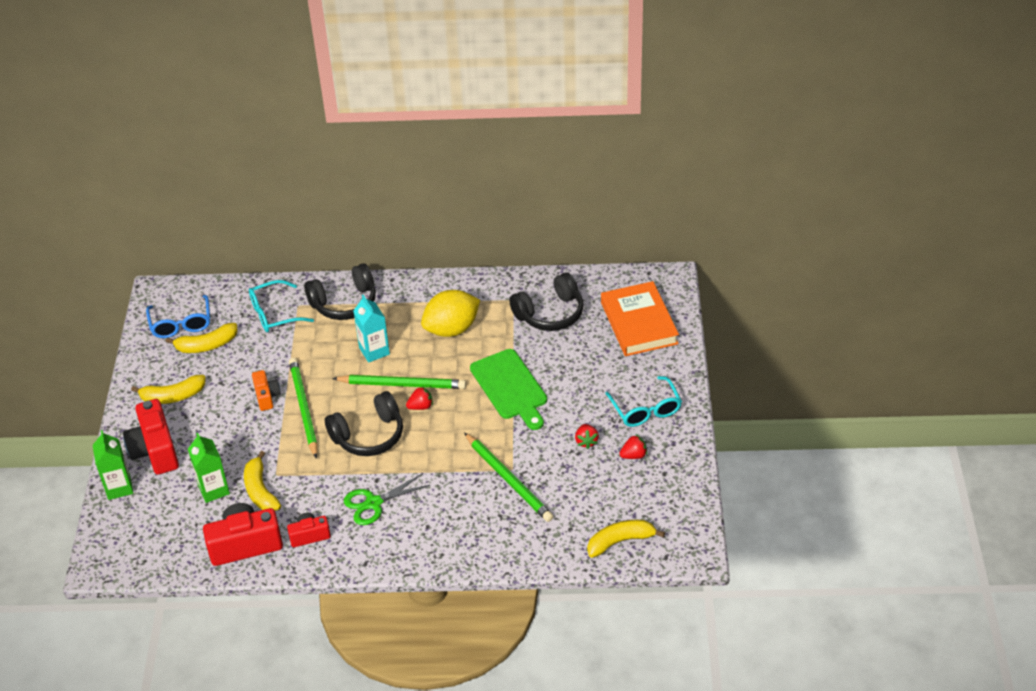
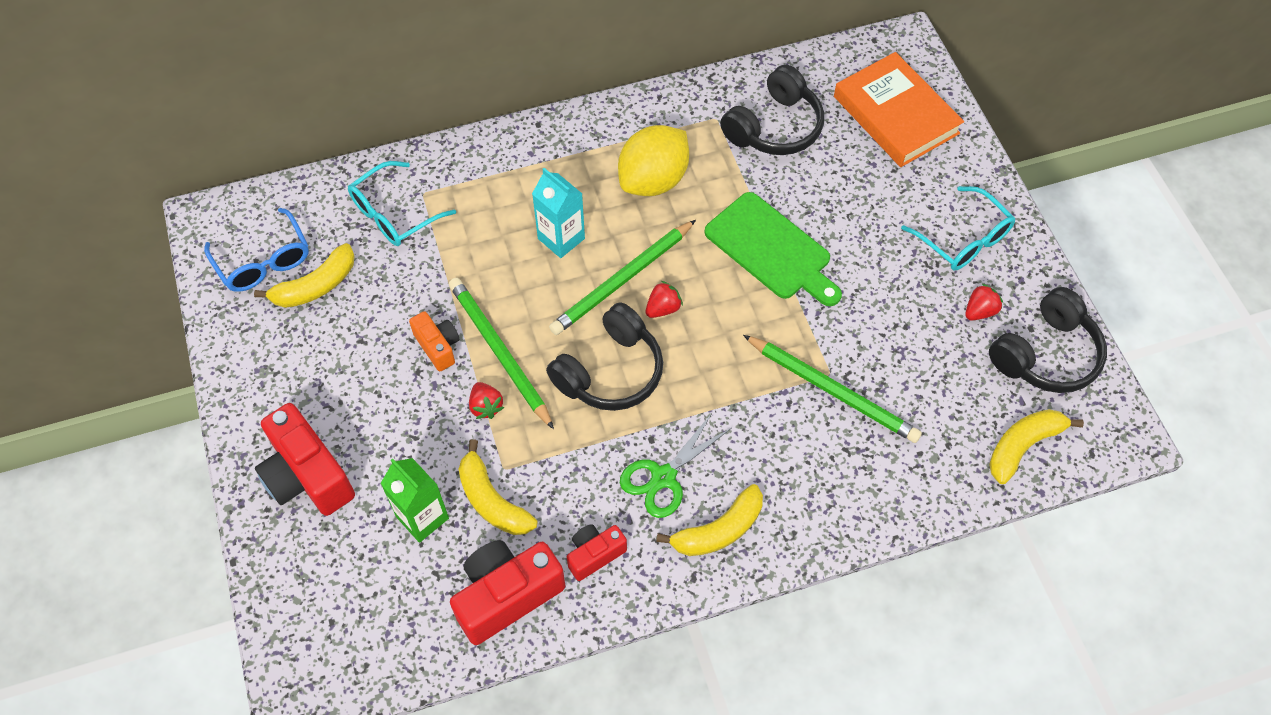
camera: 20 degrees left, 15 degrees up
green carton [93,430,133,500] -> none
yellow banana [131,375,206,404] -> yellow banana moved to [656,484,763,556]
black headphones [304,263,376,320] -> black headphones moved to [989,287,1107,393]
green pencil [332,375,466,389] -> green pencil turned 150 degrees clockwise [549,220,696,335]
red strawberry [575,424,599,449] -> red strawberry moved to [469,382,504,419]

